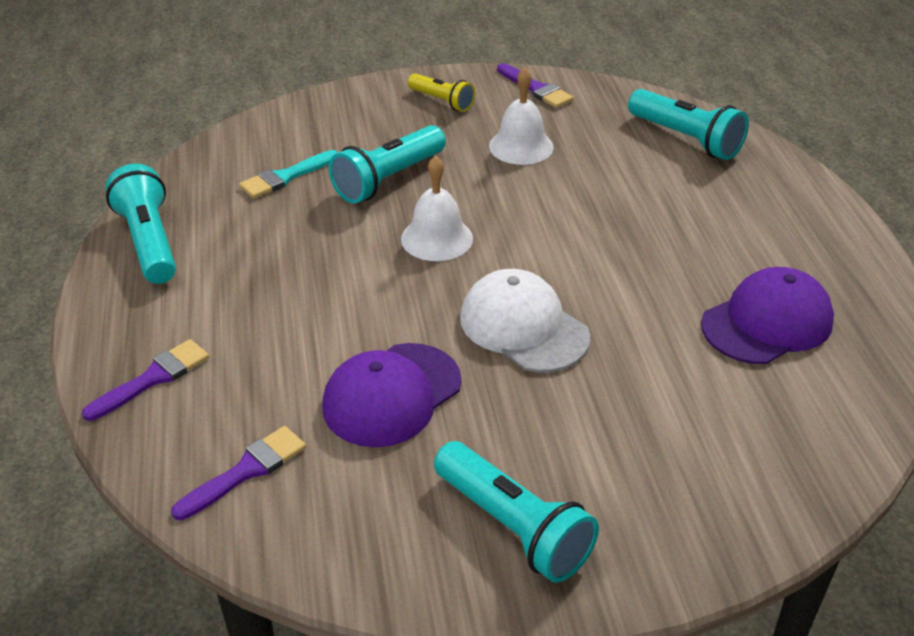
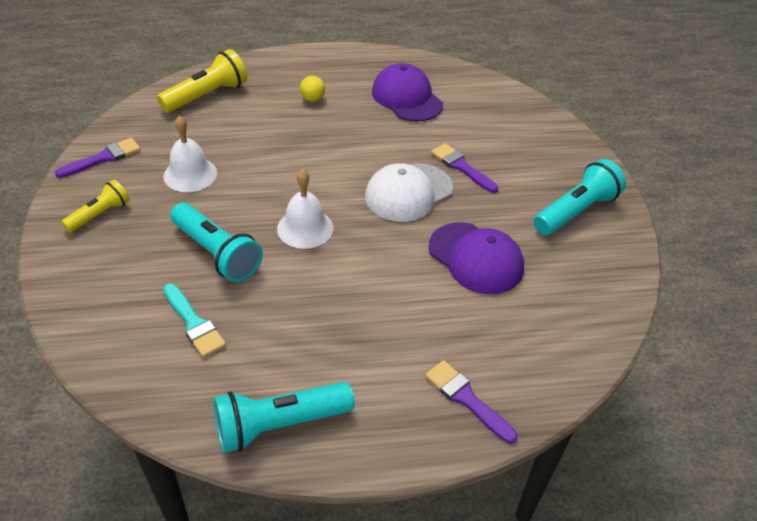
camera: 90 degrees left, 5 degrees up
purple brush [171,426,306,520] -> purple brush moved to [431,143,498,193]
turquoise flashlight [628,89,749,160] -> yellow flashlight [157,49,248,113]
none -> yellow ball [300,76,325,102]

